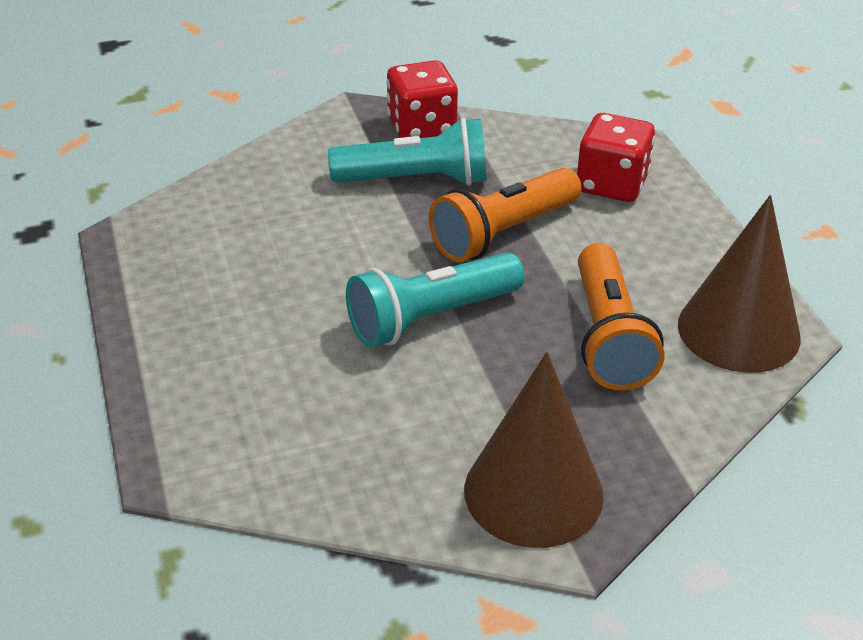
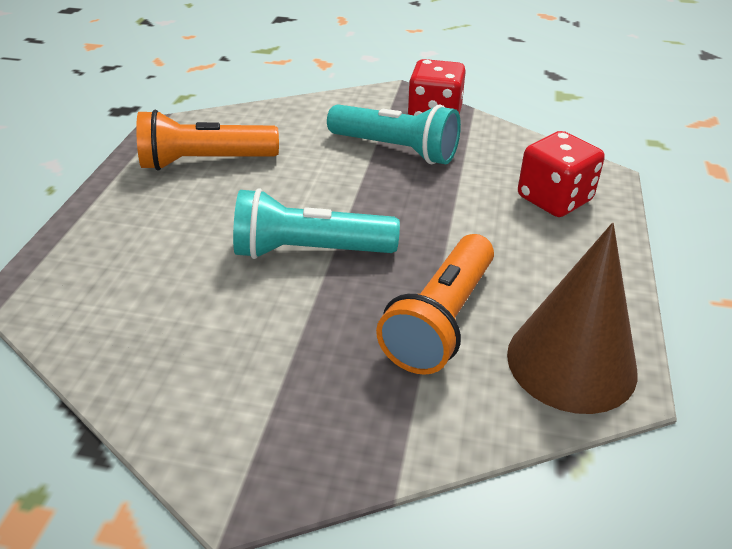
camera: 30 degrees right, 0 degrees up
orange flashlight [429,168,582,262] -> orange flashlight moved to [136,110,279,171]
brown cone [464,352,604,548] -> none

